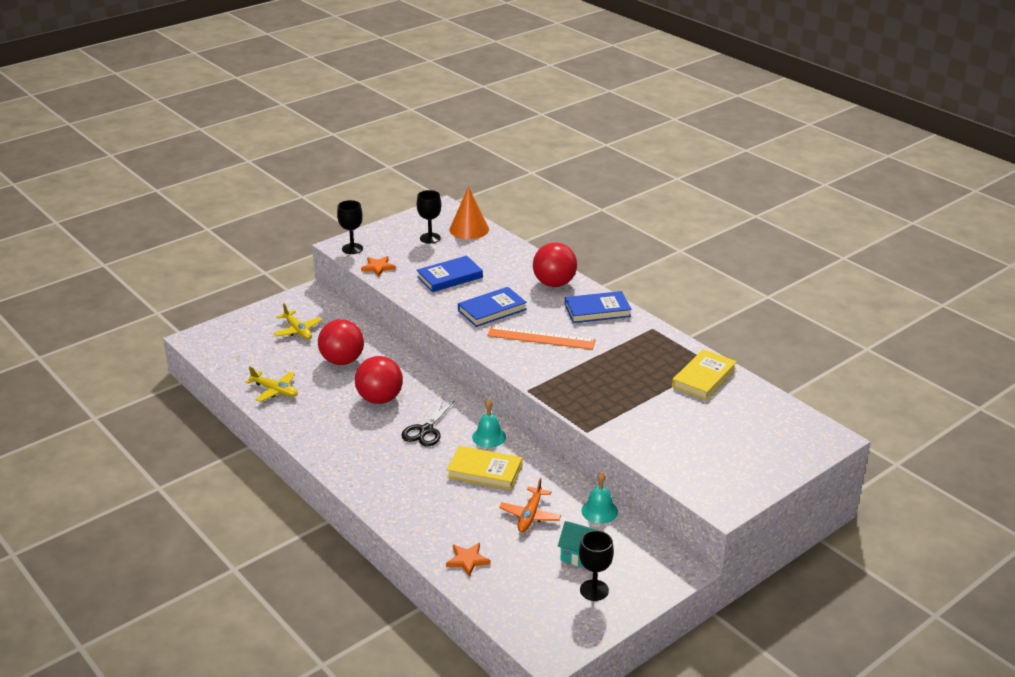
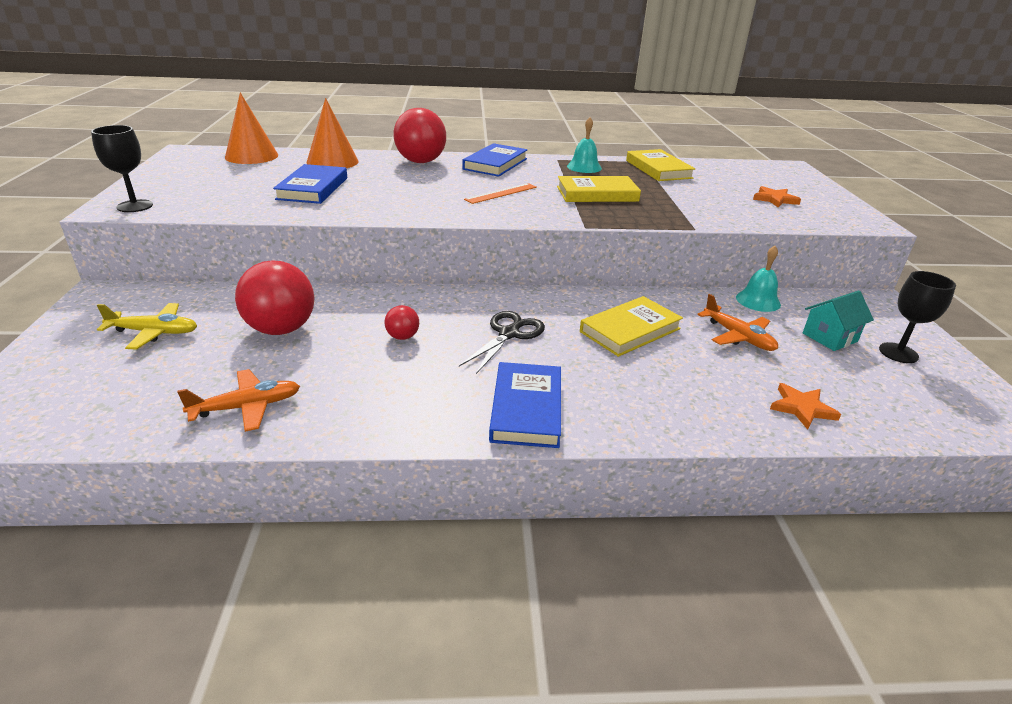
camera: 55 degrees left, 0 degrees up
yellow plane [245,367,298,402] -> orange plane [177,369,300,432]
red ball [355,356,403,404] -> red ball [384,305,419,340], size x0.47
orange star [361,256,396,277] -> orange star moved to [753,186,801,208]
black scissors [402,398,455,446] -> black scissors turned 120 degrees counterclockwise [459,311,545,374]
black goblet [416,190,441,243] -> none
blue book [458,287,527,327] -> blue book moved to [489,362,561,448]
turquoise bell [472,399,506,448] -> turquoise bell moved to [567,117,602,173]
orange ruler [487,326,596,350] -> orange ruler [464,183,537,204], size x0.64
none -> orange cone [306,98,359,168]
none -> yellow book [557,176,641,202]

